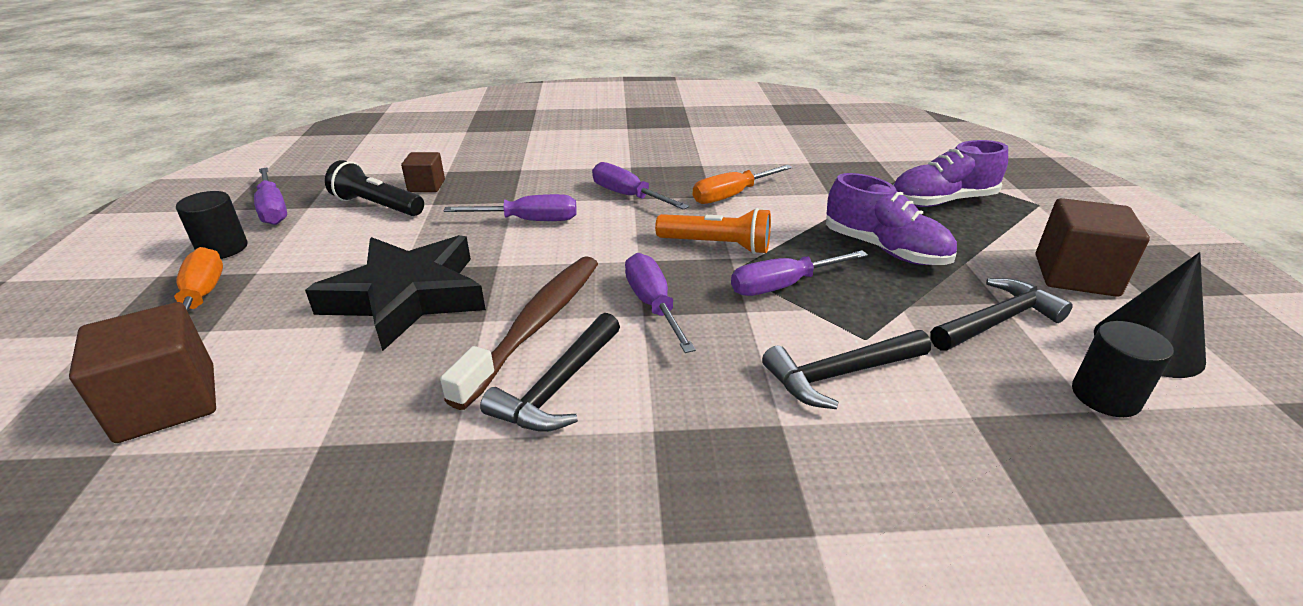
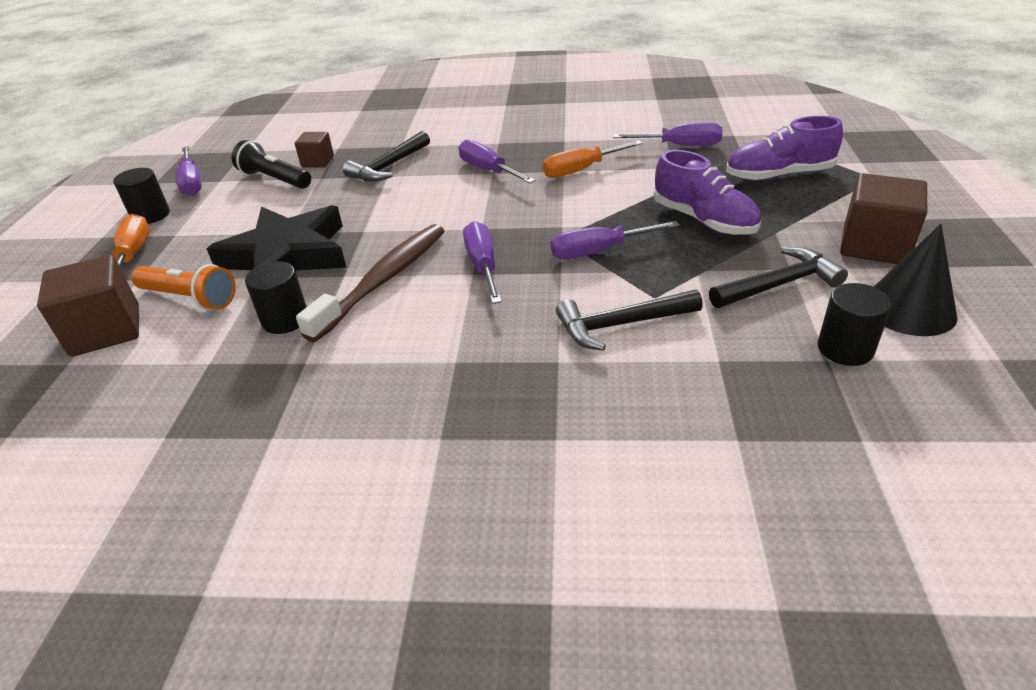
camera: 10 degrees right, 5 degrees up
purple screwdriver [444,194,577,221] -> purple screwdriver moved to [613,123,723,146]
black hammer [480,313,620,432] -> black hammer moved to [343,131,430,182]
orange flashlight [655,208,771,254] -> orange flashlight moved to [131,264,236,310]
none -> black cylinder [245,261,307,334]

